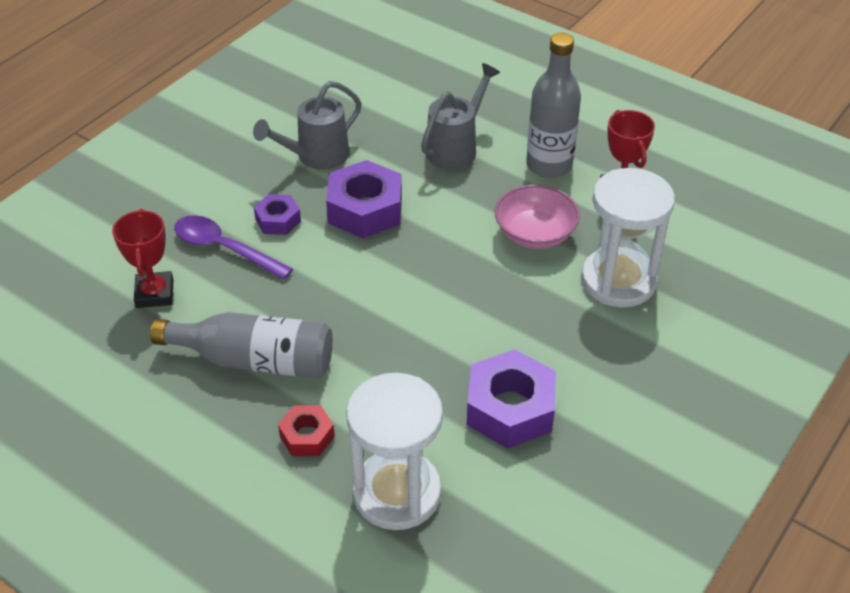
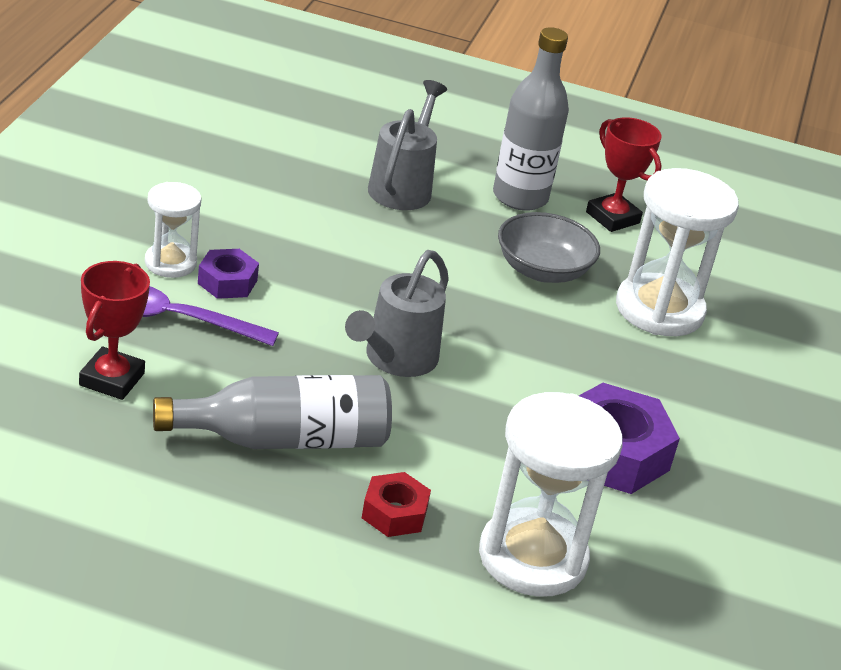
camera: 25 degrees left, 10 degrees down
red trophy [112,209,174,308] -> red trophy turned 45 degrees clockwise [79,261,150,400]
grey watering can [253,81,362,170] -> grey watering can moved to [345,250,449,377]
purple nut [326,160,402,238] -> none
pink bowl [495,185,580,249] -> grey bowl [498,212,600,283]
none -> white hourglass [145,182,201,278]

